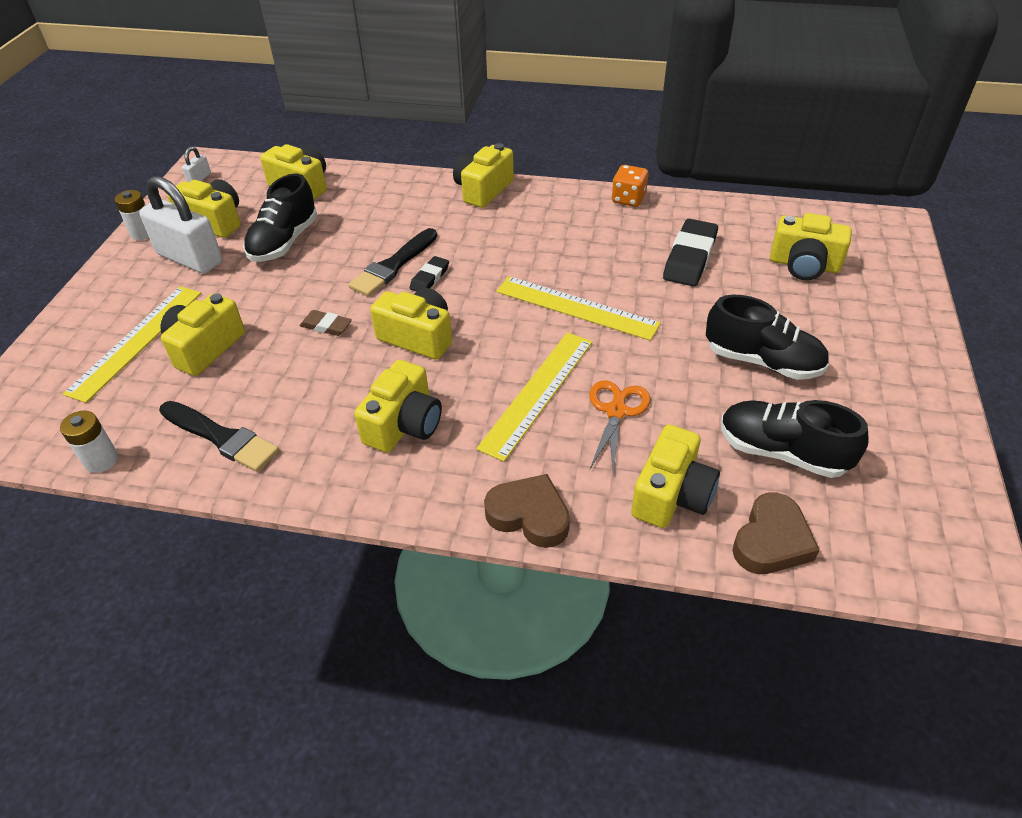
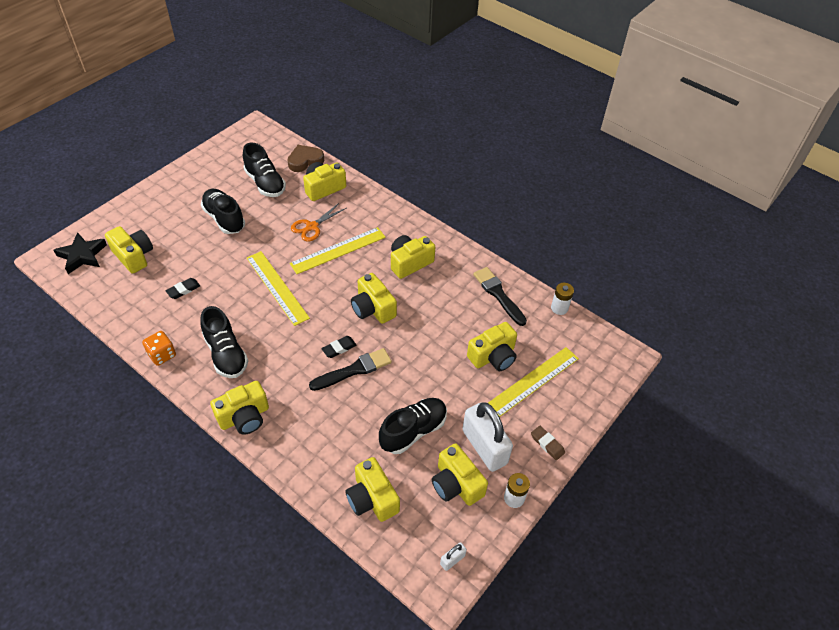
camera: 155 degrees left, 5 degrees up
brown eraser [300,310,352,336] -> brown eraser moved to [531,426,565,460]
brown heart [484,474,570,548] -> none
black eraser [663,219,718,287] -> black eraser [166,278,200,299], size x0.54
none -> black star [53,232,107,274]
none -> black shoe [201,306,248,378]

